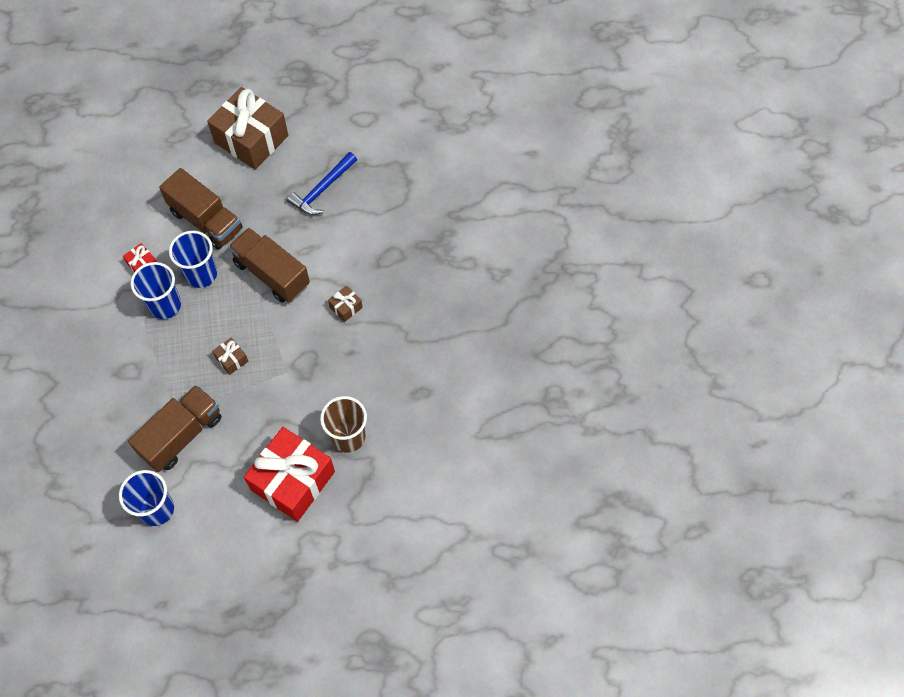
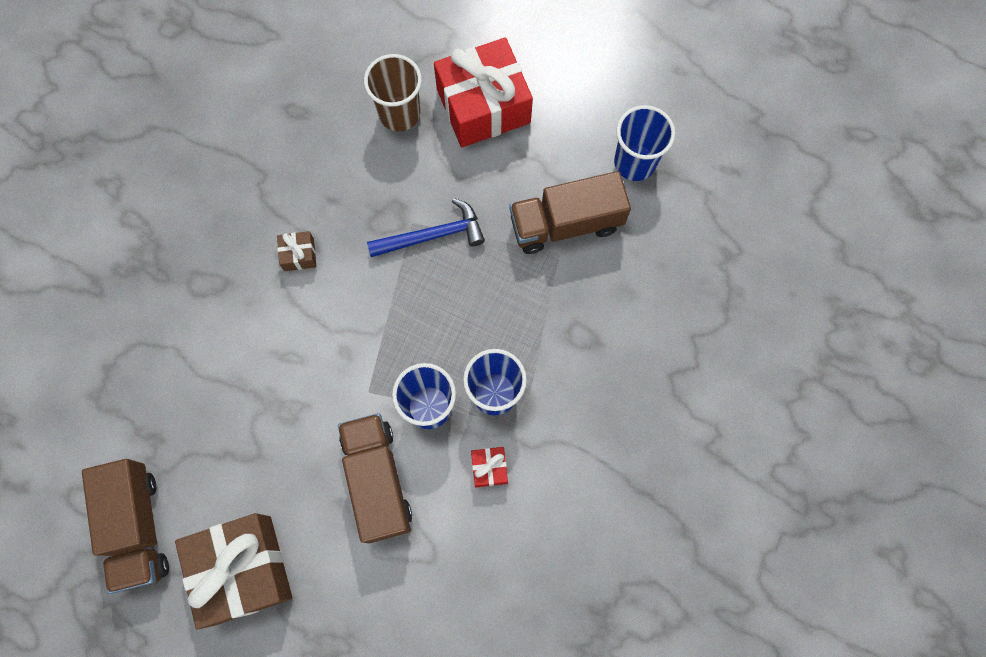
camera: 145 degrees left, 10 degrees up
brown gift [212,337,248,375] -> none
brown truck [228,228,310,303] -> brown truck moved to [82,459,169,594]
blue hammer [287,152,357,215] -> blue hammer moved to [367,198,485,257]

